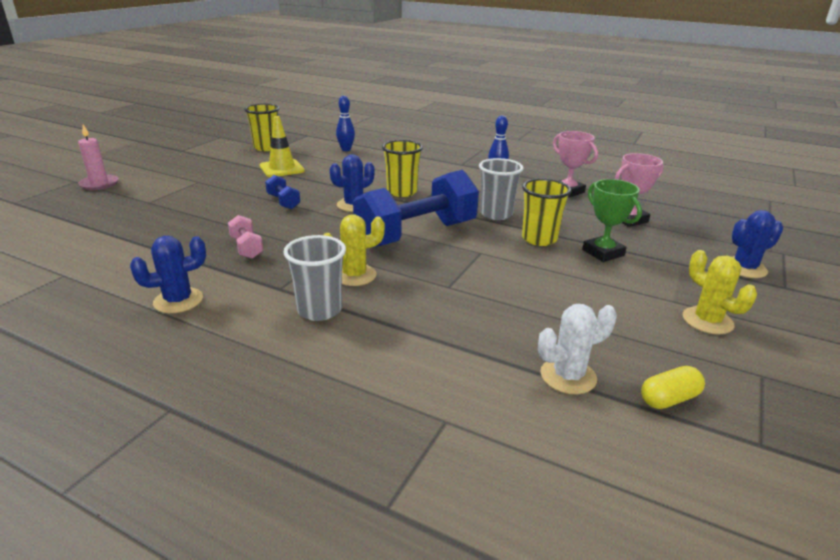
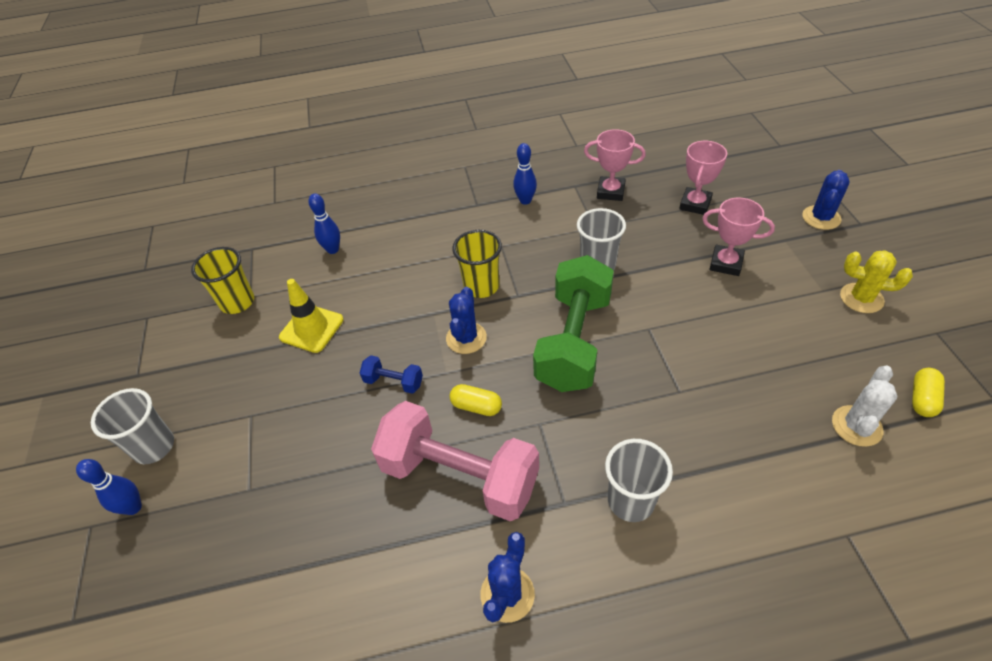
camera: 35 degrees left, 20 degrees up
pink candle [78,124,119,190] -> blue bowling pin [76,459,142,515]
pink dumbbell [228,215,263,259] -> pink dumbbell [371,401,539,521], size x2.35
yellow cactus [324,214,385,286] -> none
blue dumbbell [353,170,479,248] -> green dumbbell [533,255,614,392]
yellow cup [522,178,571,246] -> none
green trophy [582,179,642,262] -> pink trophy [702,197,775,276]
none -> grey cup [91,388,174,464]
none -> yellow capsule [450,384,502,416]

